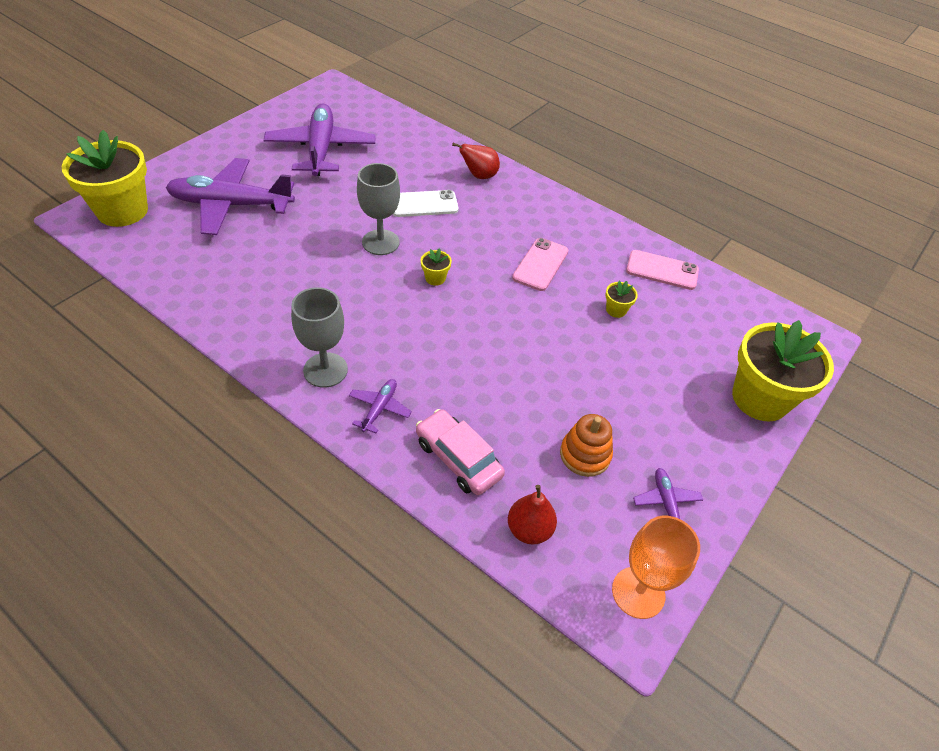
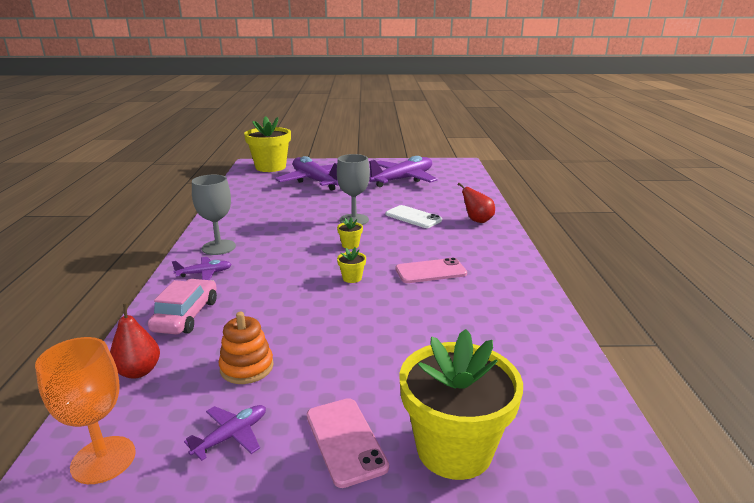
camera: 55 degrees right, 25 degrees down
yellow flower pot [605,281,638,318] -> yellow flower pot moved to [337,247,366,283]
pink phone [626,250,699,290] -> pink phone moved to [307,398,389,488]

